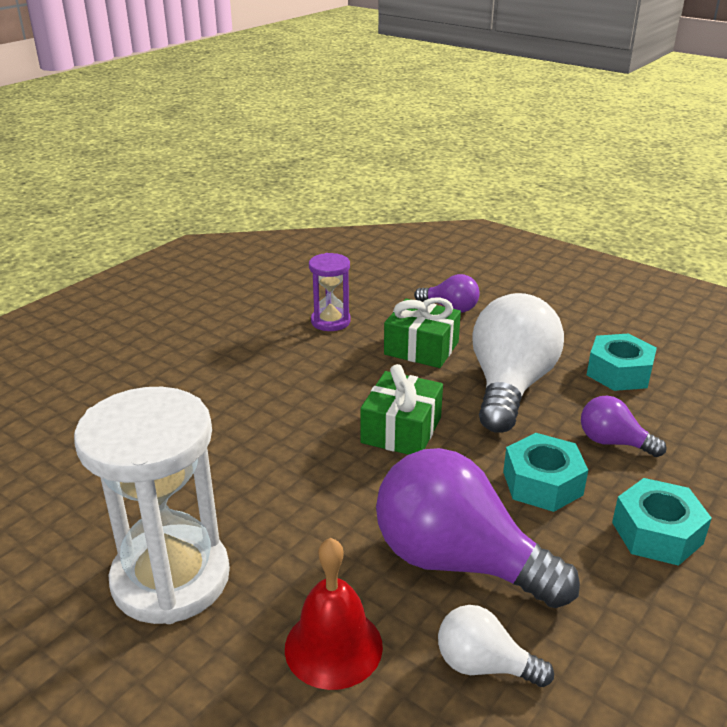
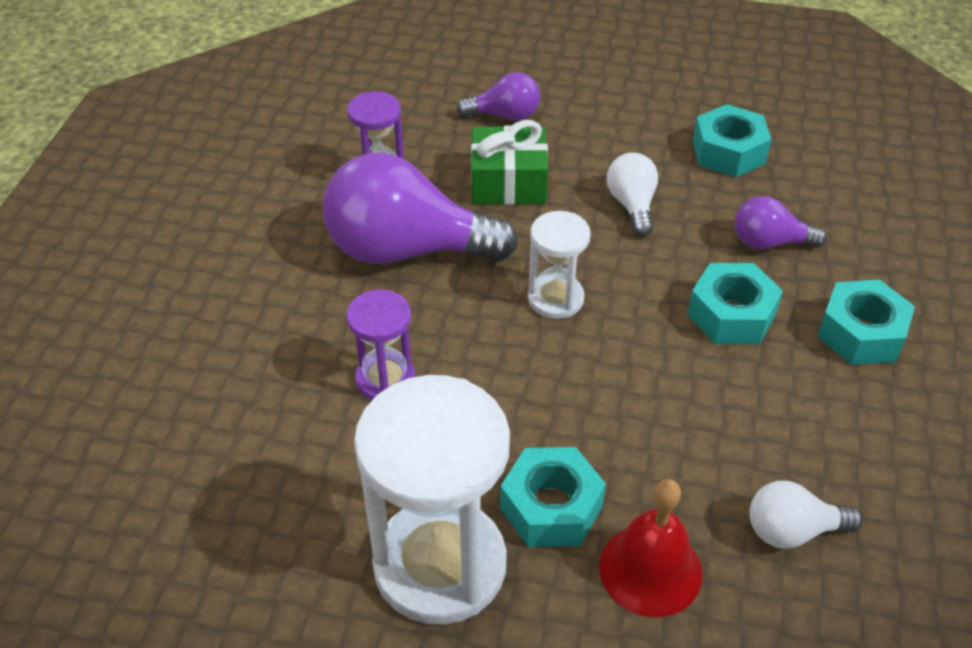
camera: 25 degrees left, 15 degrees up
green gift [360,364,443,455] -> white hourglass [528,211,591,319]
purple light bulb [376,448,580,608] -> purple light bulb moved to [322,153,518,264]
white light bulb [472,293,564,433] -> white light bulb [607,152,658,237], size x0.49
none -> purple hourglass [346,289,416,400]
none -> turquoise nut [500,447,606,547]

